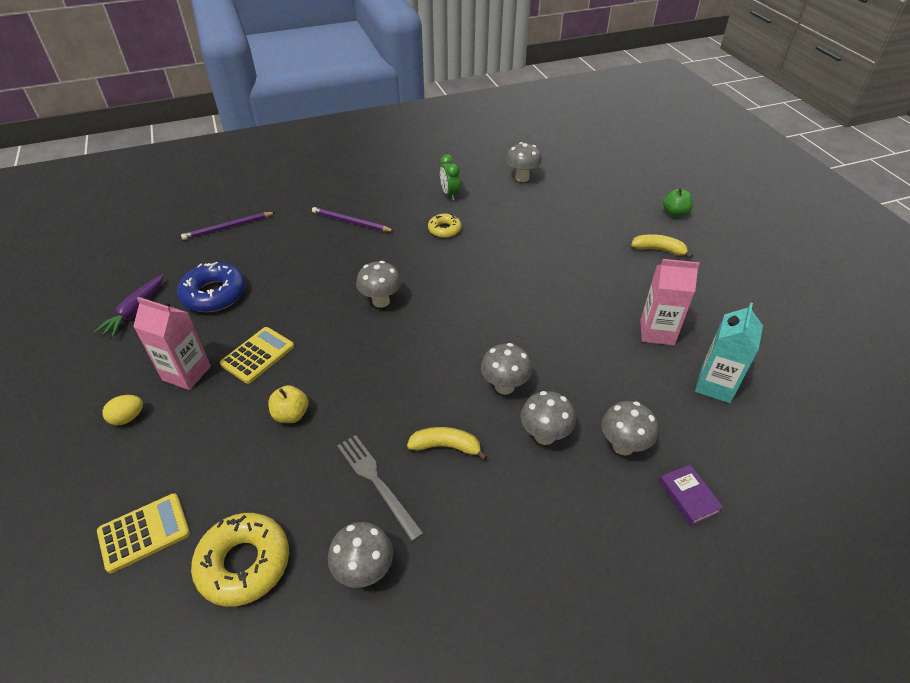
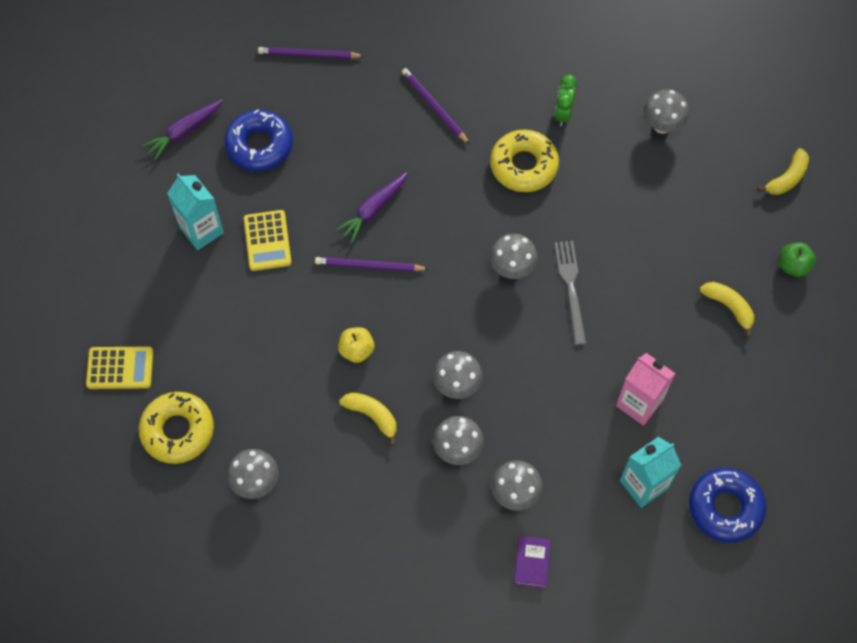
camera: 30 degrees right, 20 degrees up
yellow egg [103,395,143,425] -> none
pink carton [133,297,211,390] -> turquoise carton [167,173,224,250]
yellow calculator [220,327,294,384] -> yellow calculator turned 105 degrees clockwise [244,210,292,271]
yellow apple [268,385,308,423] -> yellow apple moved to [338,327,375,363]
grey fork [337,435,424,541] -> grey fork moved to [555,241,586,345]
grey mushroom [356,261,401,308] -> grey mushroom moved to [490,234,538,279]
yellow donut [428,214,462,238] -> yellow donut [490,130,559,192], size x1.74
none -> purple pencil [315,257,429,272]
none -> purple carrot [335,172,408,243]
none -> blue donut [689,468,766,543]
none -> yellow banana [757,148,809,195]

